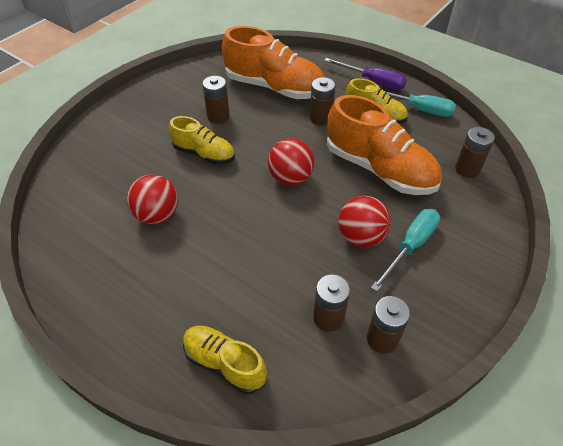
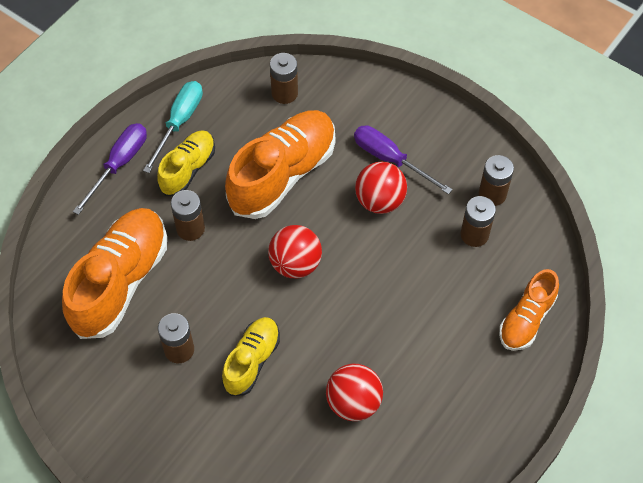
camera: 90 degrees left, 10 degrees up
yellow shoe [183,326,267,394] -> orange shoe [499,269,559,351]
turquoise screwdriver [371,209,440,292] -> purple screwdriver [354,125,453,195]

